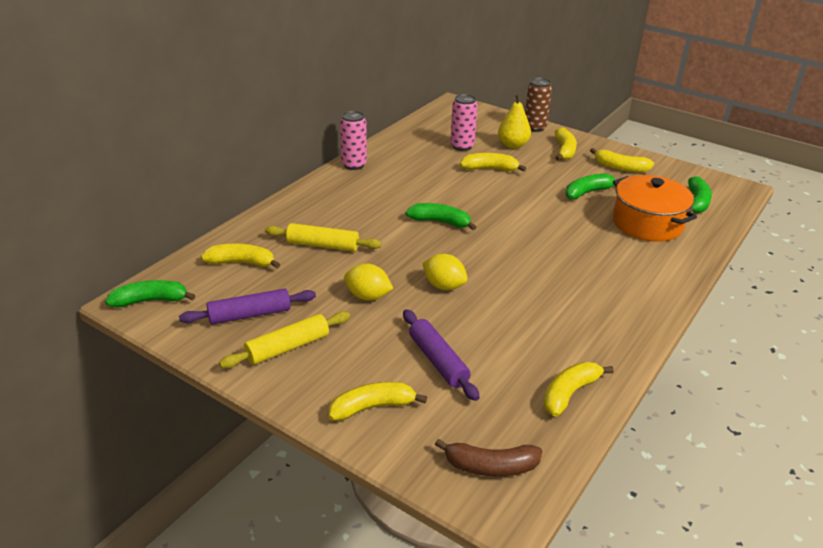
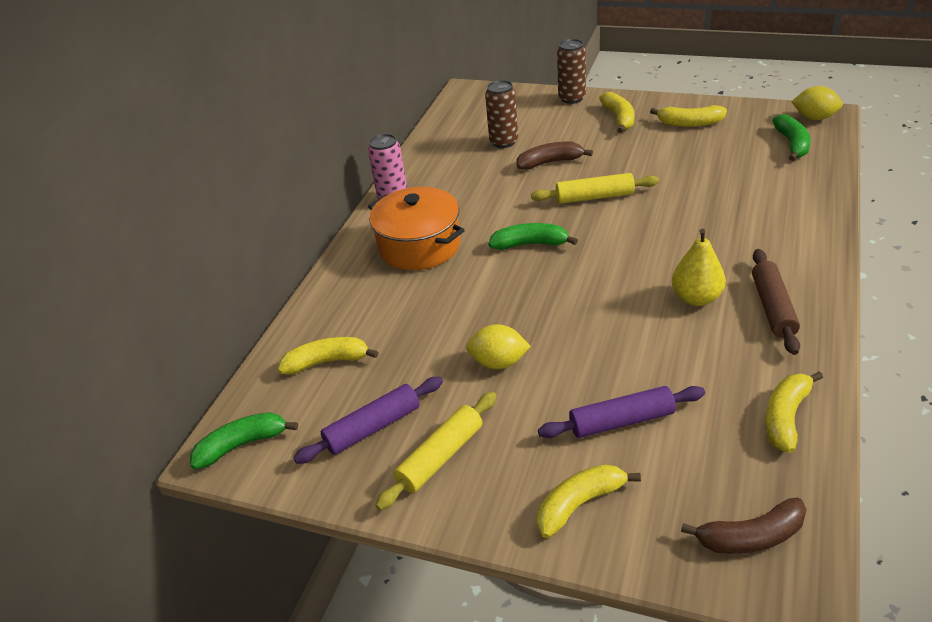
camera: 10 degrees left, 5 degrees up
yellow rolling pin [265,223,381,251] -> yellow rolling pin moved to [531,173,659,204]
purple rolling pin [403,309,480,401] -> purple rolling pin turned 60 degrees counterclockwise [538,386,705,438]
yellow lemon [422,254,468,290] -> yellow lemon moved to [791,86,843,120]
pink can [450,94,478,151] -> brown can [485,80,518,148]
yellow banana [460,153,526,171] -> brown banana [517,141,593,170]
yellow pear [498,93,531,149] -> yellow pear moved to [672,229,726,306]
green banana [566,173,616,200] -> none
orange pot [613,175,697,242] -> orange pot moved to [368,187,465,270]
none -> brown rolling pin [752,249,800,355]

